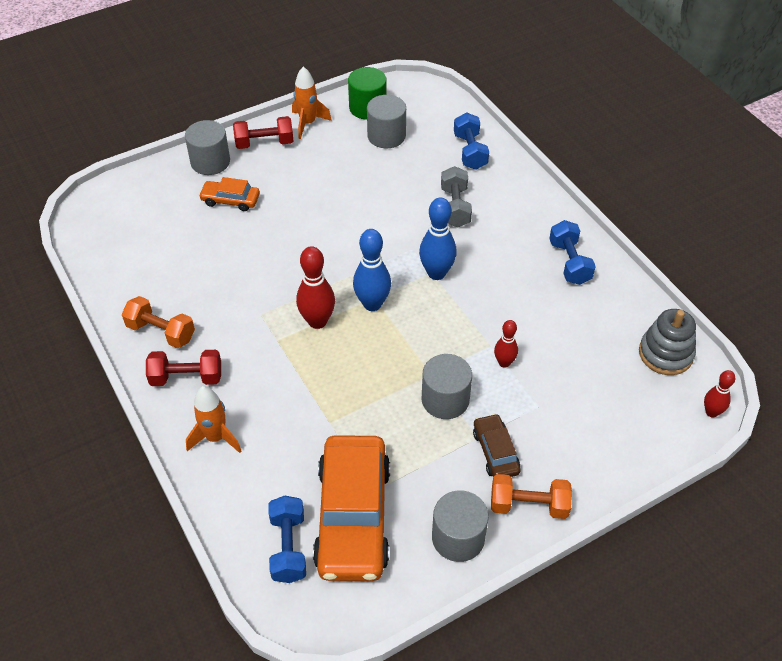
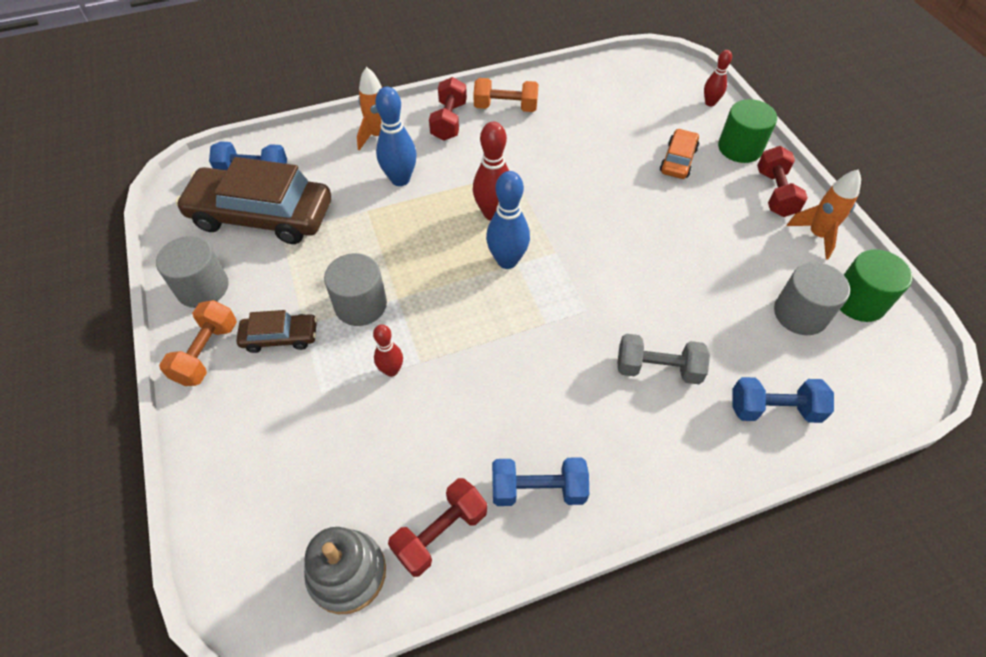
camera: 100 degrees right, 5 degrees up
orange dumbbell [122,296,195,348] -> orange dumbbell turned 60 degrees clockwise [473,78,539,112]
grey cylinder [185,120,230,175] -> green cylinder [718,99,777,163]
orange car [313,435,390,581] -> brown car [175,157,331,244]
blue bowling pin [419,198,457,280] -> blue bowling pin moved to [375,87,417,186]
red bowling pin [704,370,735,418] -> red bowling pin moved to [704,50,732,106]
none -> red dumbbell [388,478,487,577]

